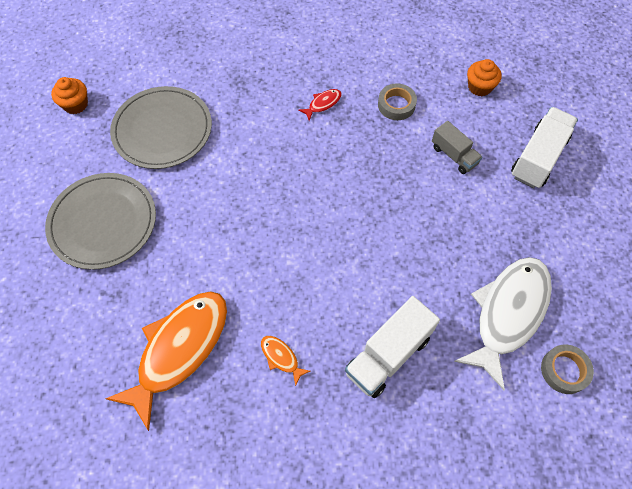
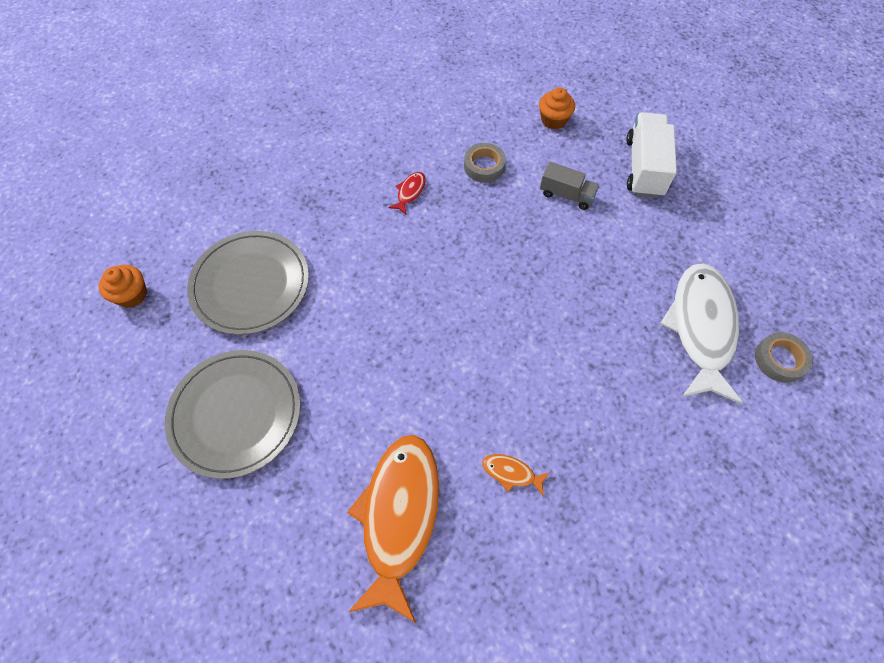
camera: 25 degrees left, 0 degrees up
white truck [345,296,440,398] -> none

